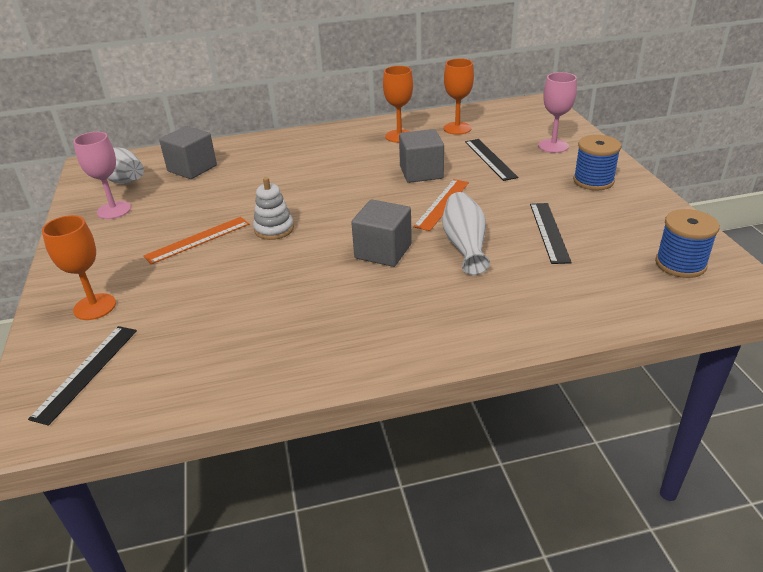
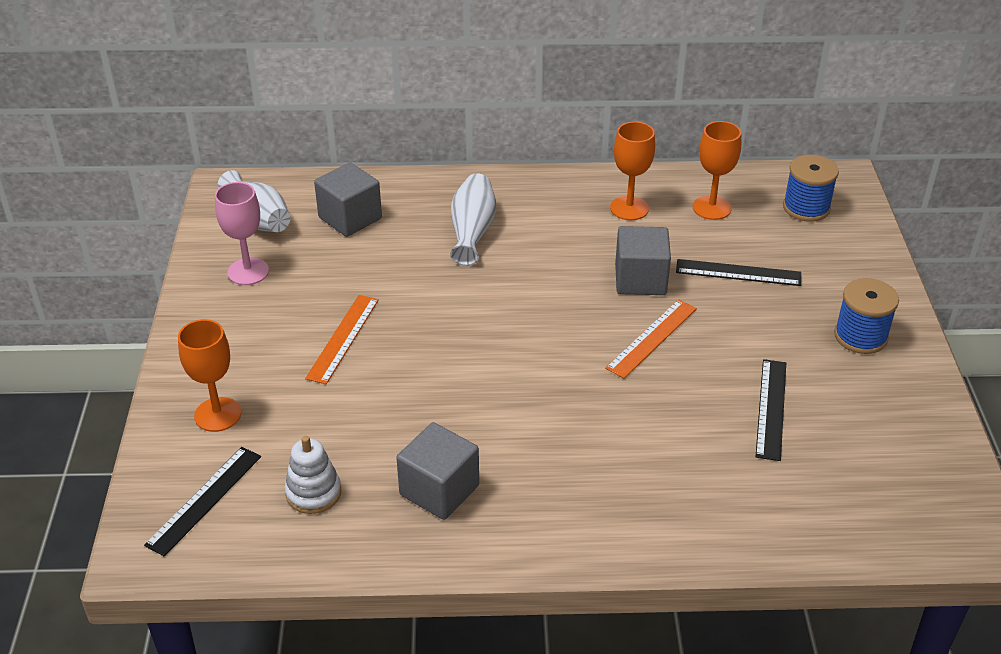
camera: 10 degrees right, 5 degrees up
orange ruler [143,217,249,264] -> orange ruler turned 45 degrees counterclockwise [305,295,379,384]
white stacking toy [253,177,294,240] -> white stacking toy moved to [284,436,341,514]
grey cube [351,200,412,267] -> grey cube moved to [396,422,479,520]
white vase [442,192,490,275] -> white vase moved to [450,173,496,266]
black ruler [465,139,518,181] -> black ruler turned 75 degrees counterclockwise [676,259,801,286]
pink goblet [538,72,577,153] -> none
blue spool [655,209,720,278] -> blue spool moved to [783,155,839,222]

